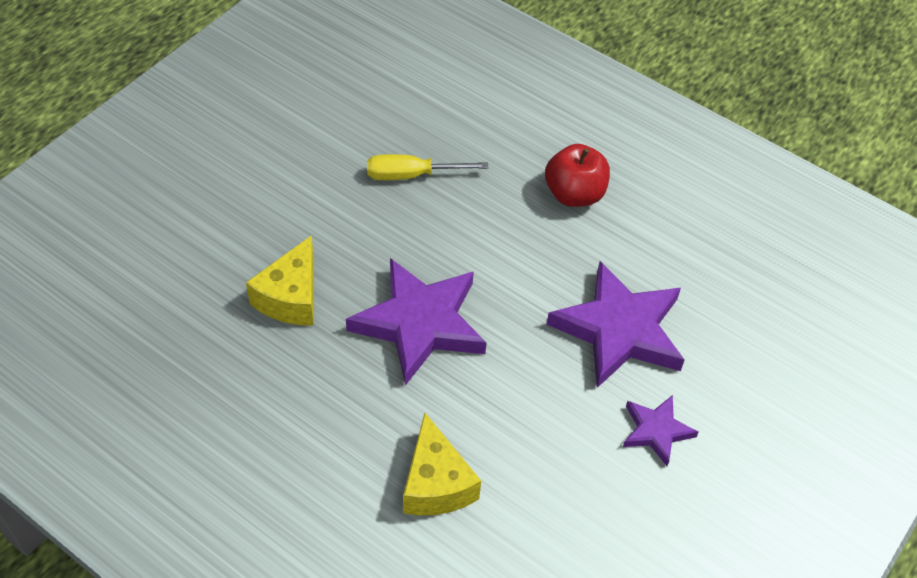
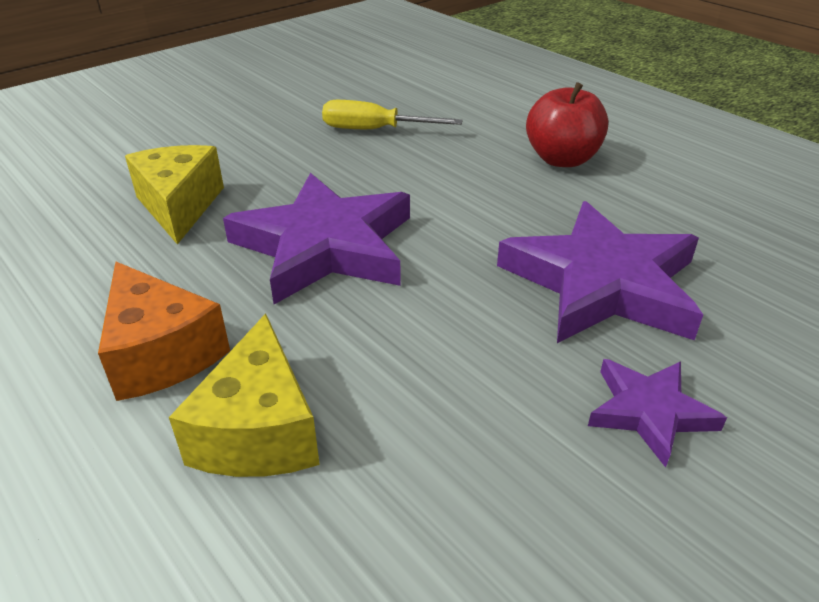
camera: 15 degrees right, 15 degrees down
yellow cheese [246,235,314,326] -> yellow cheese turned 135 degrees clockwise [125,145,224,245]
none -> orange cheese [98,262,230,401]

